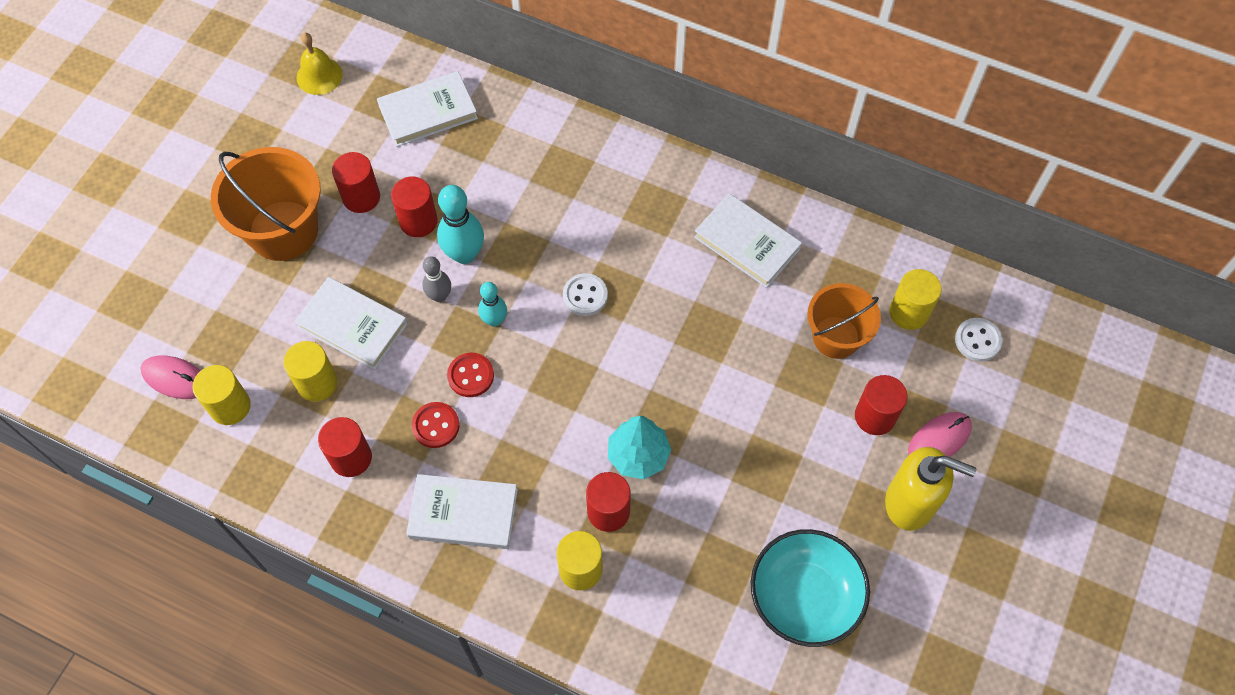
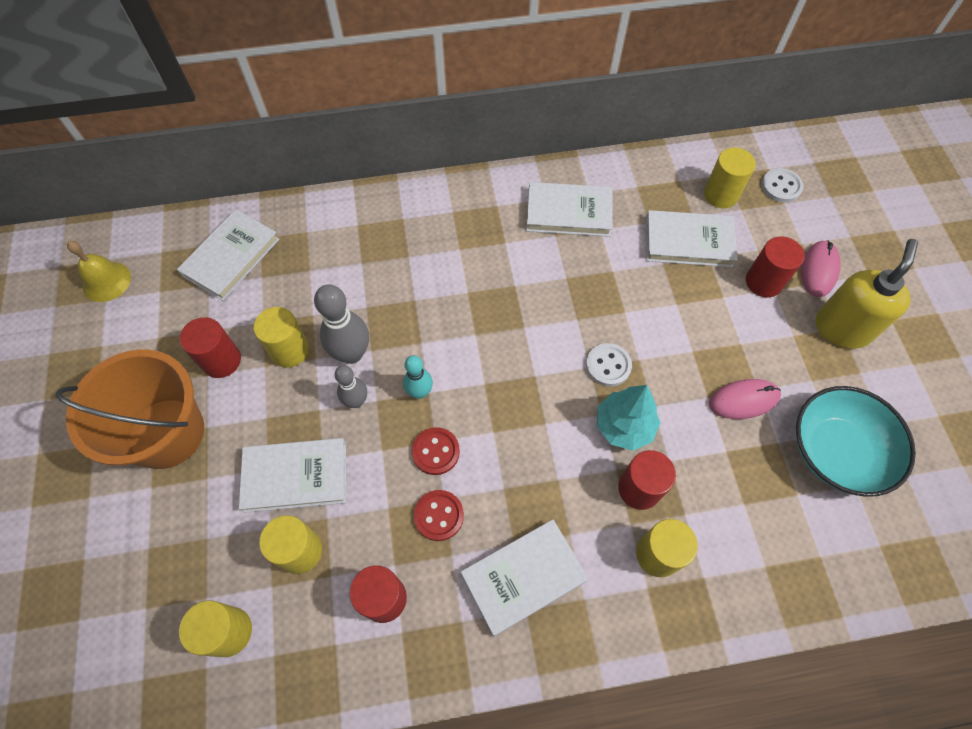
camera: 35 degrees left, 0 degrees up
pink mouse [141,356,201,399] -> pink mouse moved to [709,379,781,419]
red cylinder [391,177,438,237] -> yellow cylinder [254,307,309,368]
turquoise bowling pin [437,185,484,264] -> grey bowling pin [314,284,369,364]
white button [563,273,608,316] -> white button moved to [586,343,632,386]
orange bucket [807,283,881,359] -> white book [646,210,738,267]
yellow soap dispenser [885,447,977,531] -> yellow soap dispenser turned 45 degrees counterclockwise [816,239,918,349]

